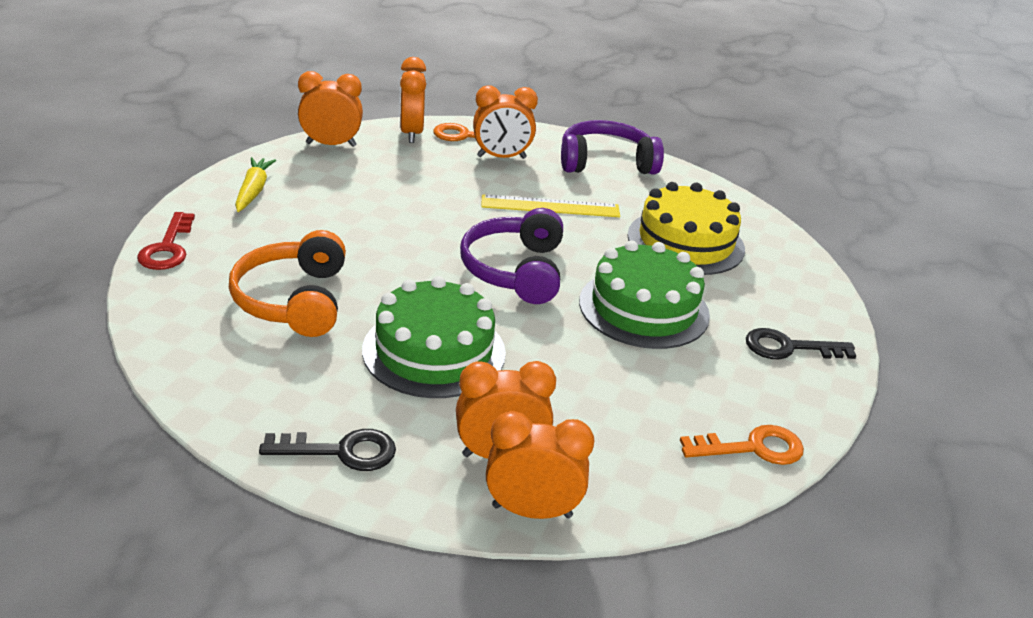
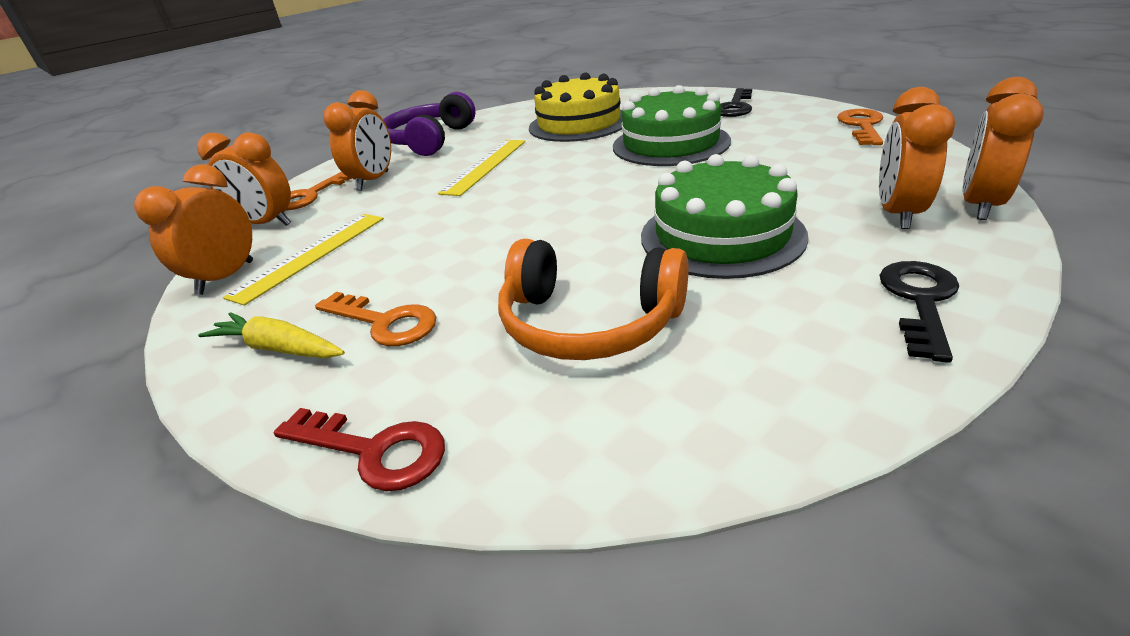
camera: 60 degrees left, 0 degrees up
purple headphones [460,208,563,304] -> none
none -> yellow ruler [223,214,384,306]
none -> orange key [315,292,436,346]

